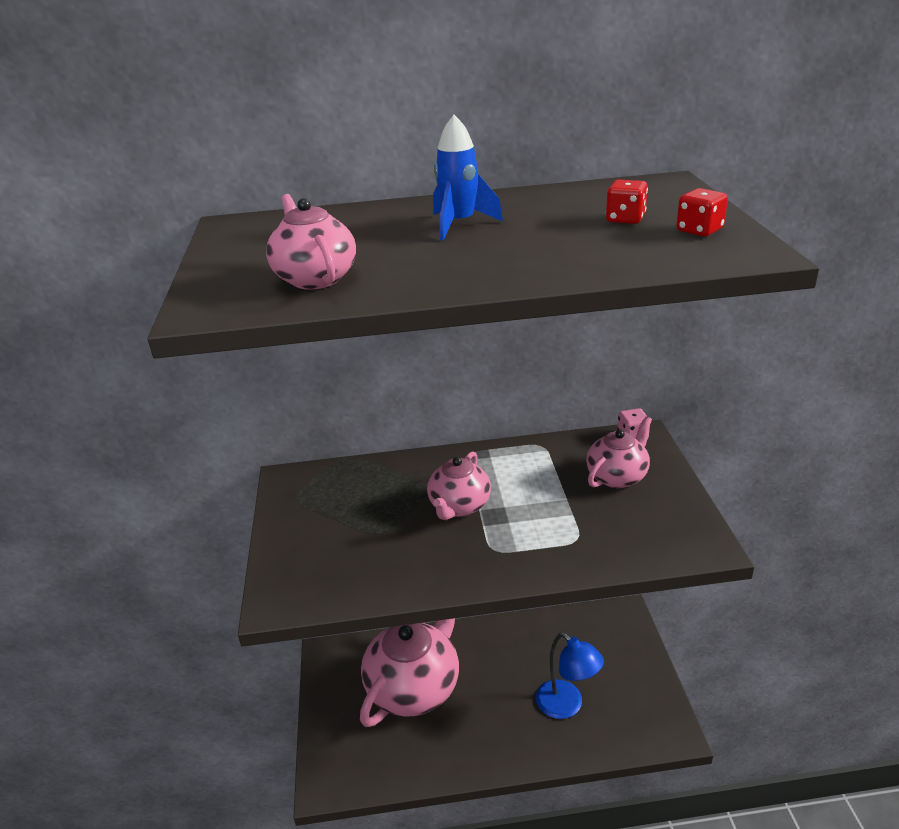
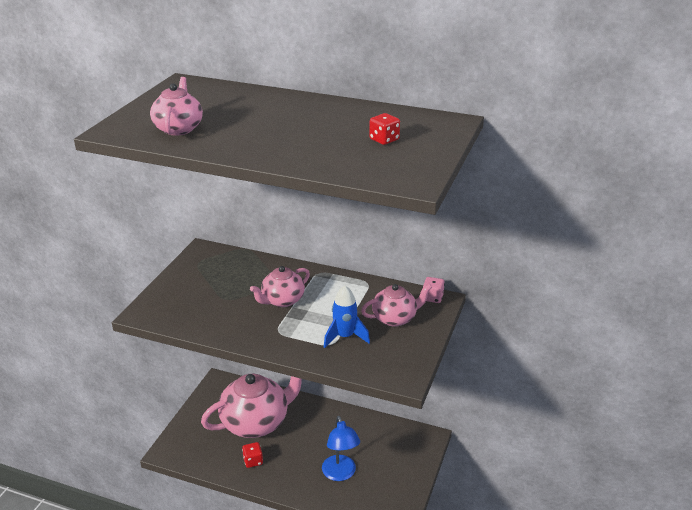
camera: 25 degrees right, 0 degrees up
blue rocket [433,115,503,241] -> blue rocket moved to [324,286,370,348]
red dice [676,188,728,236] -> red dice moved to [242,442,263,468]

